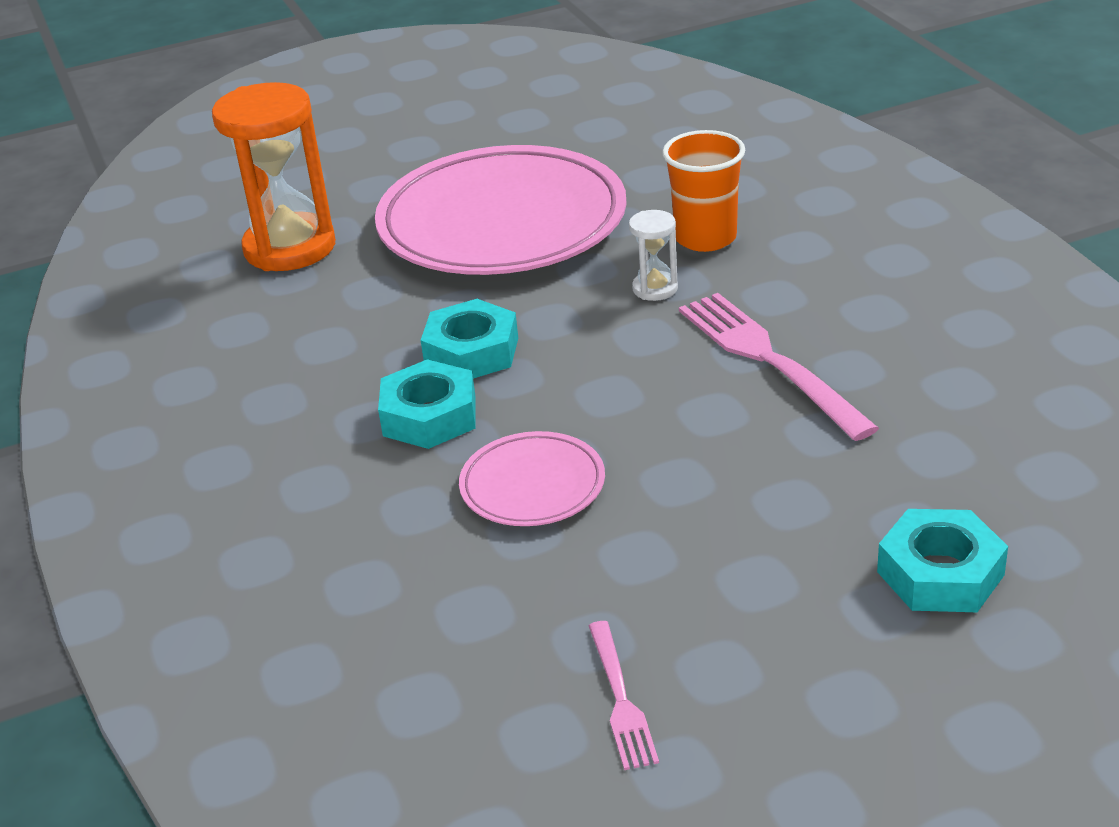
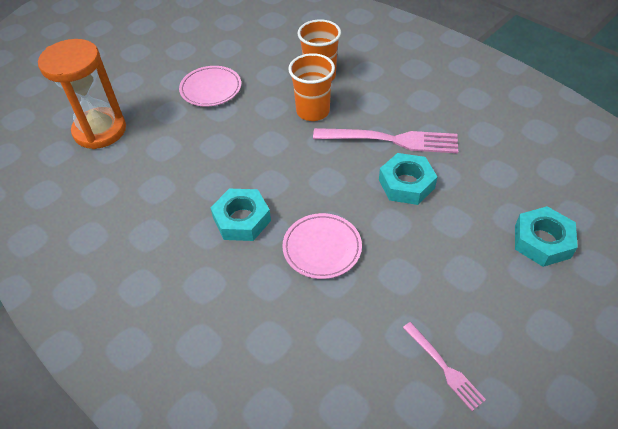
camera: 25 degrees left, 15 degrees up
pink plate [375,145,627,275] -> pink plate [179,66,241,107], size x0.46
turquoise nut [421,299,518,379] -> turquoise nut moved to [379,153,437,205]
white hourglass [629,210,678,301] -> orange cup [288,53,335,121]
pink fork [679,293,879,441] -> pink fork turned 150 degrees clockwise [313,128,458,153]

